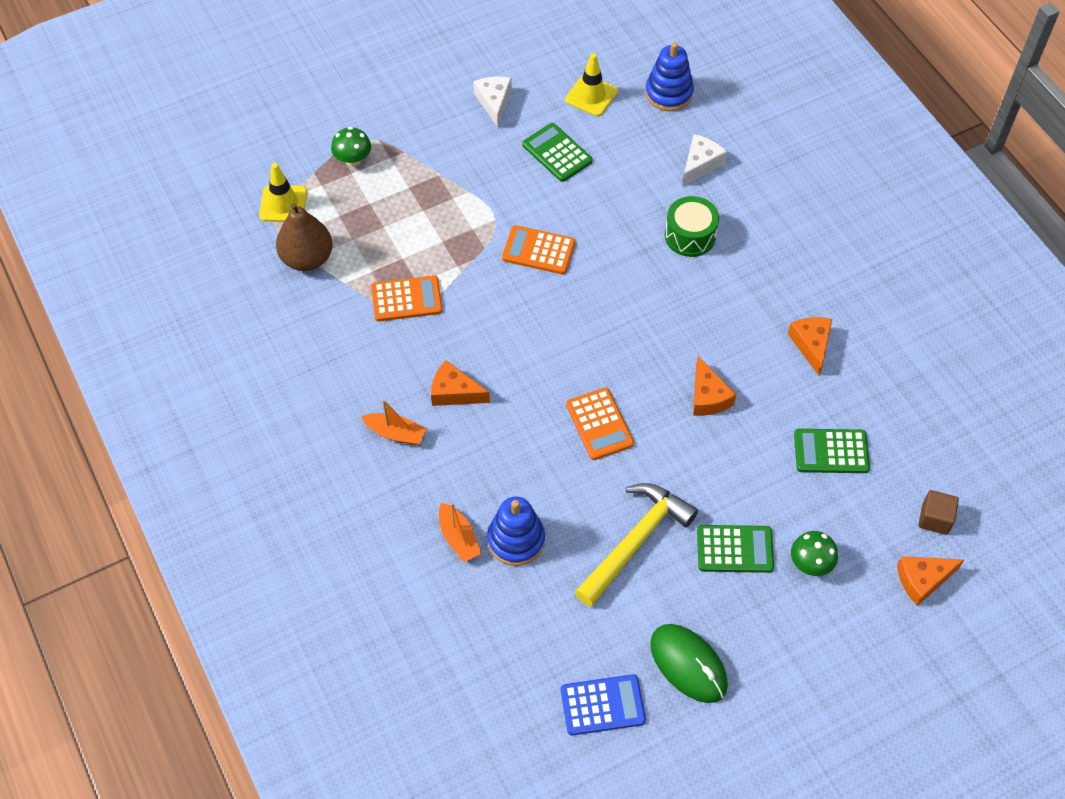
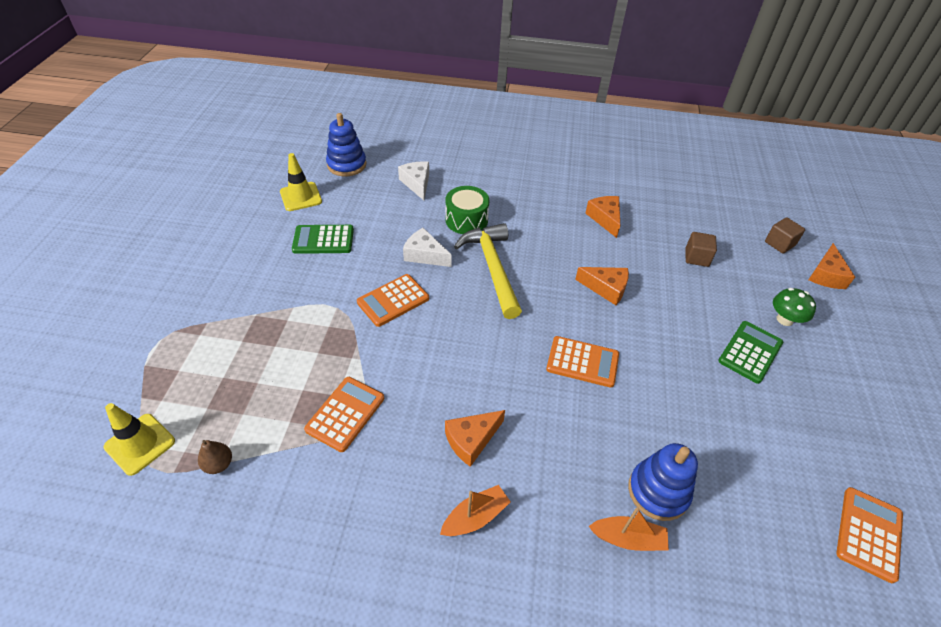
camera: 55 degrees left, 10 degrees down
brown pear [276,203,333,271] -> brown pear [198,440,232,474], size x0.48
green mushroom [331,127,371,166] -> none
white cheese [473,77,512,128] -> white cheese moved to [403,228,452,267]
blue calculator [561,674,646,736] -> orange calculator [836,487,903,583]
yellow hammer [575,483,698,607] -> yellow hammer moved to [454,223,522,319]
green mouse [650,624,728,703] -> none
orange cheese [788,317,832,375] -> orange cheese turned 45 degrees clockwise [585,196,620,238]
green calculator [794,429,870,473] -> brown cube [686,232,717,267]

